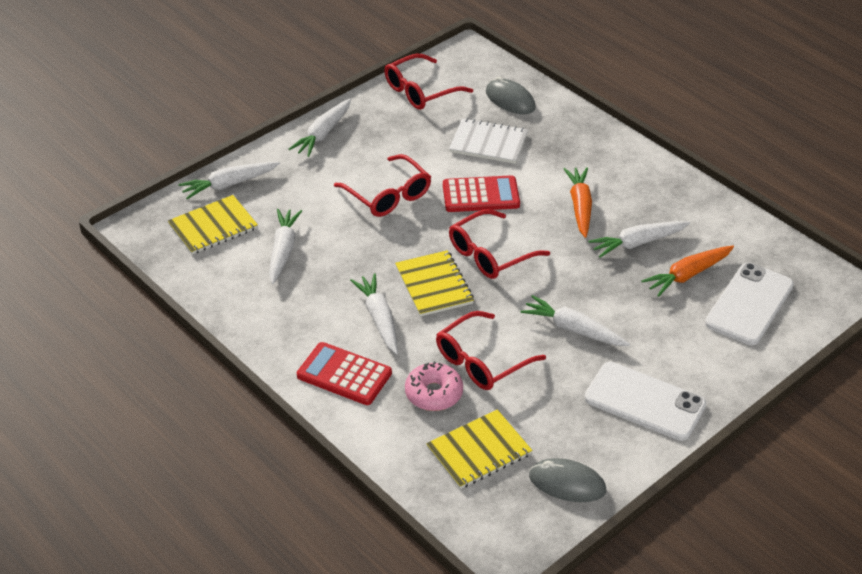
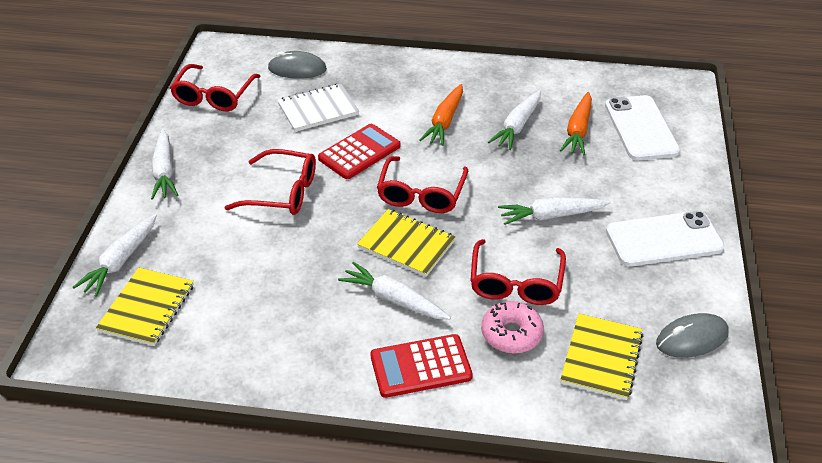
camera: 40 degrees left, 0 degrees up
white carrot [269,209,302,284] -> none
orange carrot [563,167,592,238] -> orange carrot turned 120 degrees counterclockwise [420,84,463,146]

